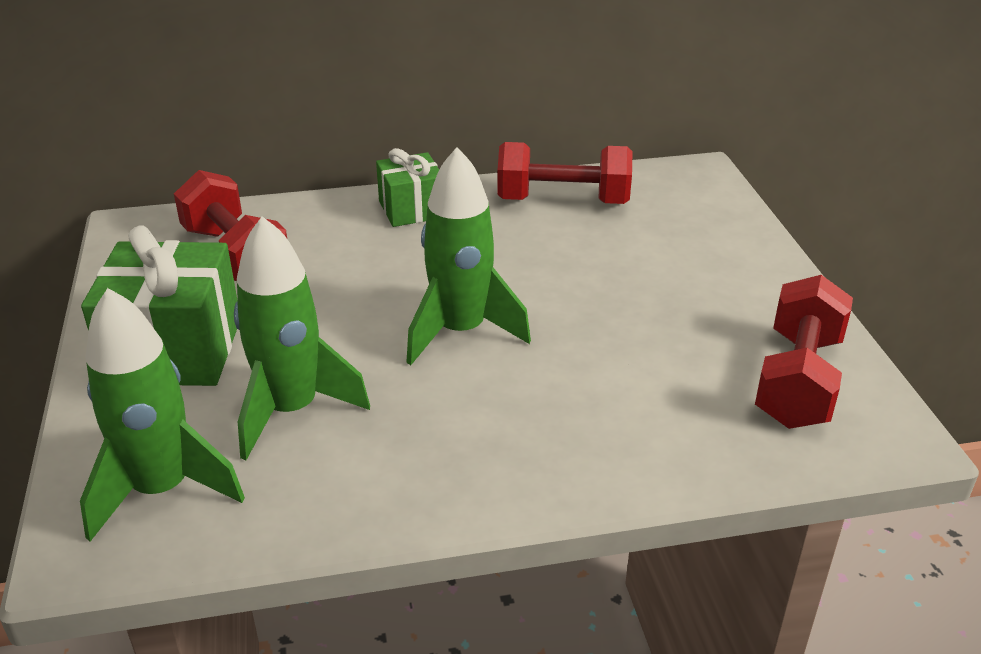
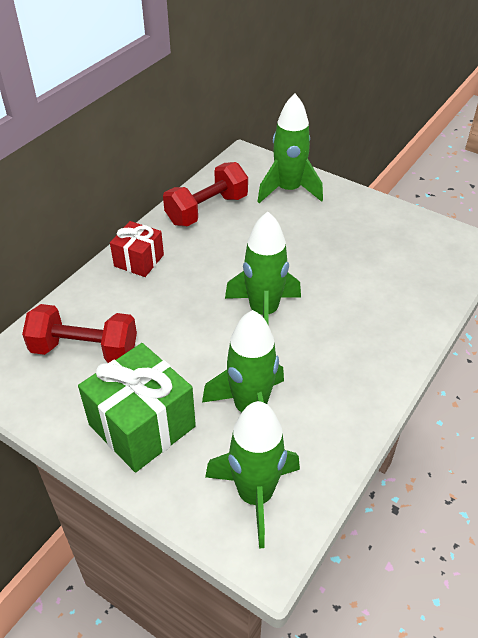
camera: 45 degrees left, 10 degrees up
green gift [376,148,439,227] -> red gift [110,221,164,277]
red dumbbell [755,275,853,429] -> none
none -> green rocket [257,94,323,203]

